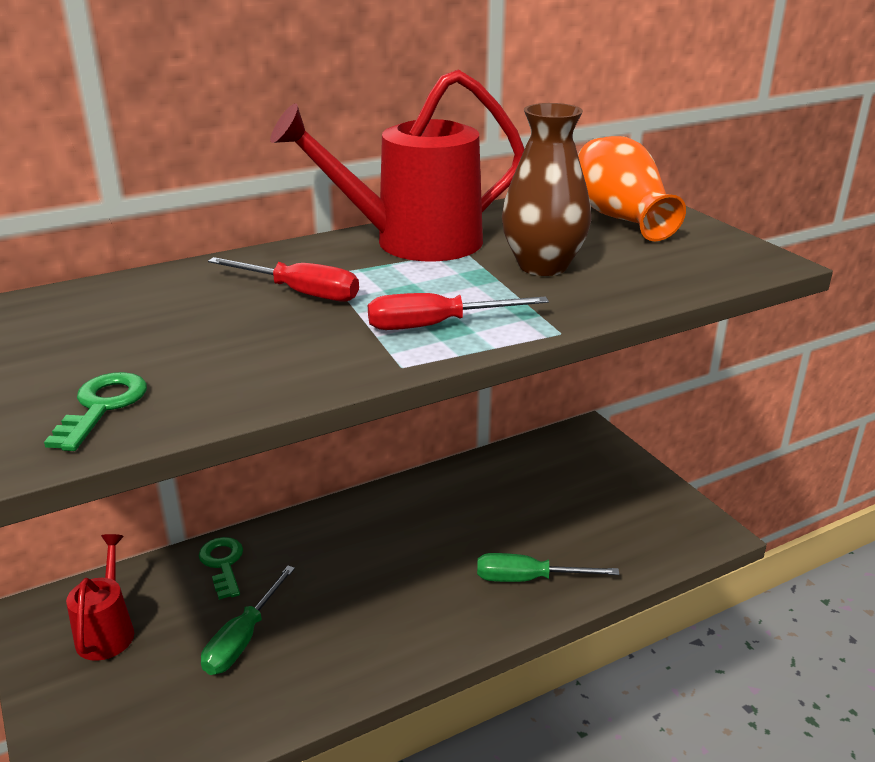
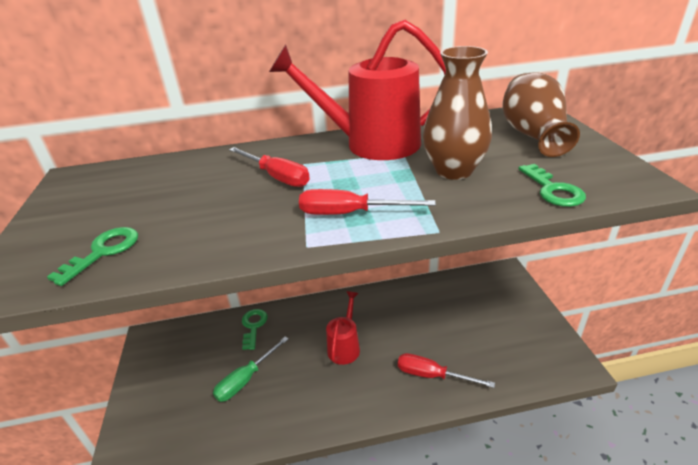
camera: 20 degrees right, 5 degrees up
red watering can [66,534,134,661] -> red watering can moved to [326,291,360,365]
green screwdriver [477,553,619,582] -> red screwdriver [398,353,495,388]
orange vase [578,136,686,241] -> brown vase [502,72,580,157]
none -> green key [518,164,586,207]

